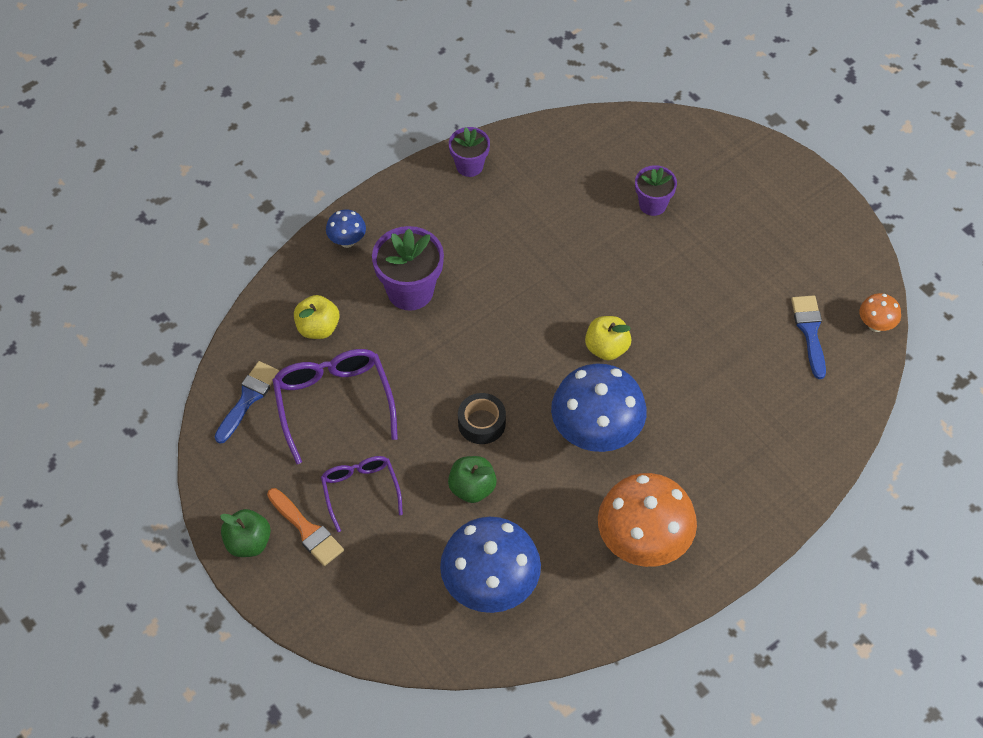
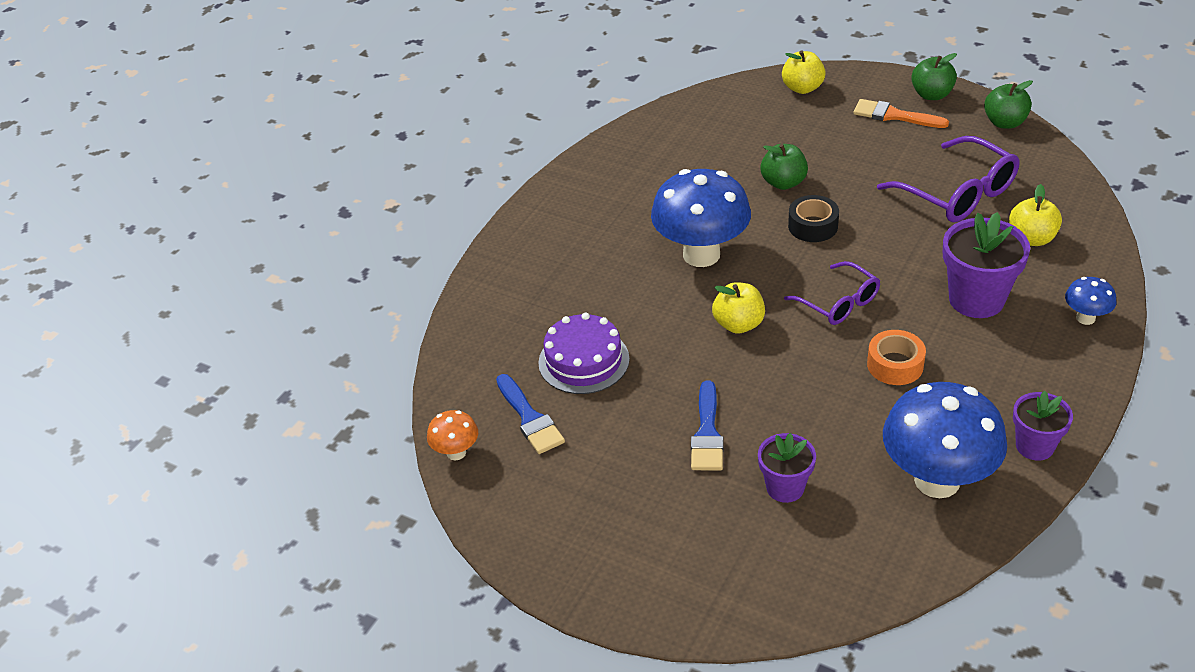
camera: 160 degrees right, 15 degrees down
blue brush [214,361,279,444] -> blue brush moved to [691,381,724,471]
purple glasses [321,456,403,532] -> purple glasses moved to [784,261,880,325]
blue mushroom [440,517,541,613] -> blue mushroom moved to [883,382,1007,498]
orange mushroom [598,473,697,567] -> none
none -> purple cake [538,313,630,394]
none -> yellow apple [782,51,826,94]
none -> orange tape [867,330,926,385]
none -> green apple [984,80,1033,129]

